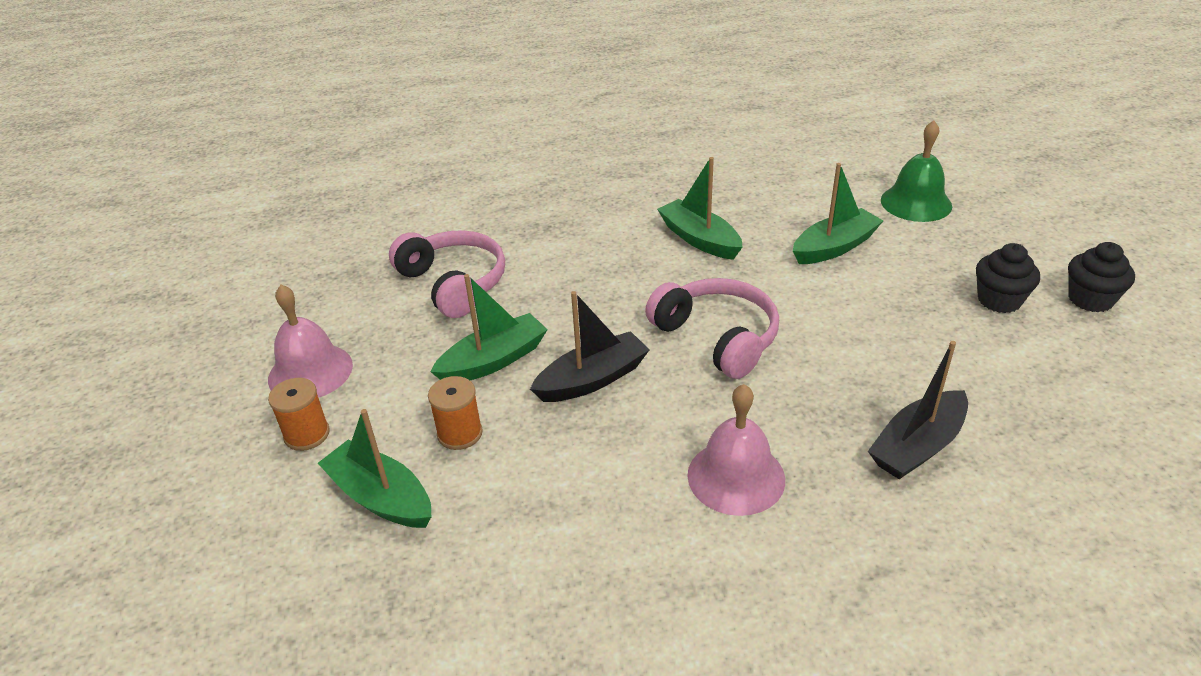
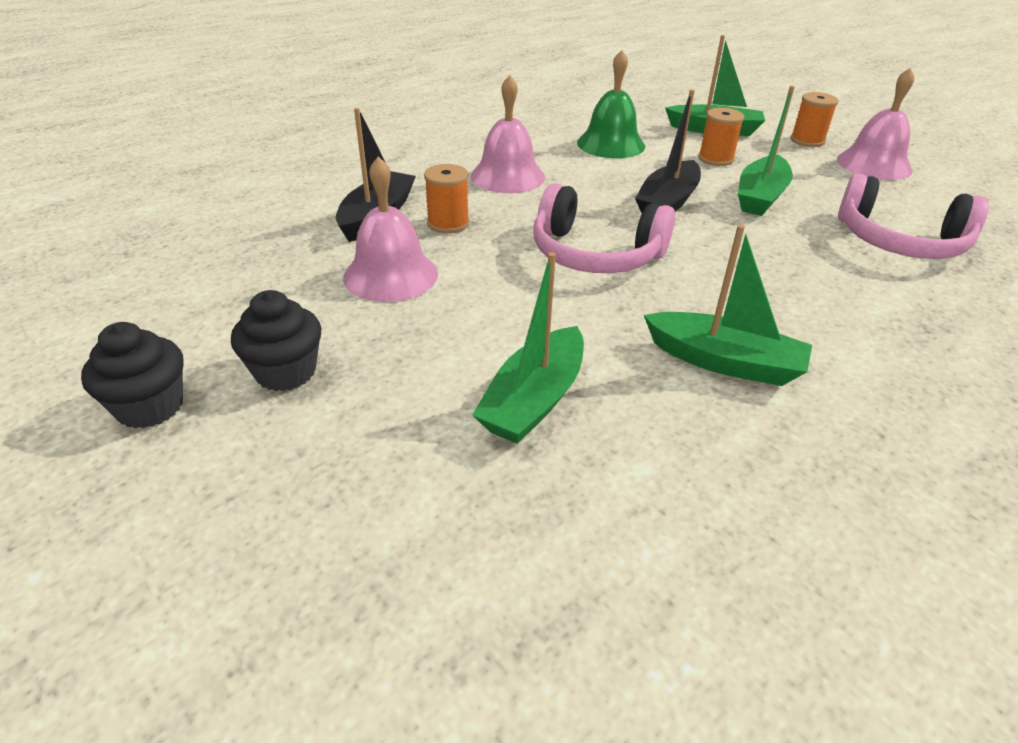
camera: 150 degrees right, 0 degrees up
green bell [881,121,952,222] -> green bell moved to [577,50,645,158]
none -> pink bell [343,156,438,302]
none -> orange spool [424,164,469,233]

